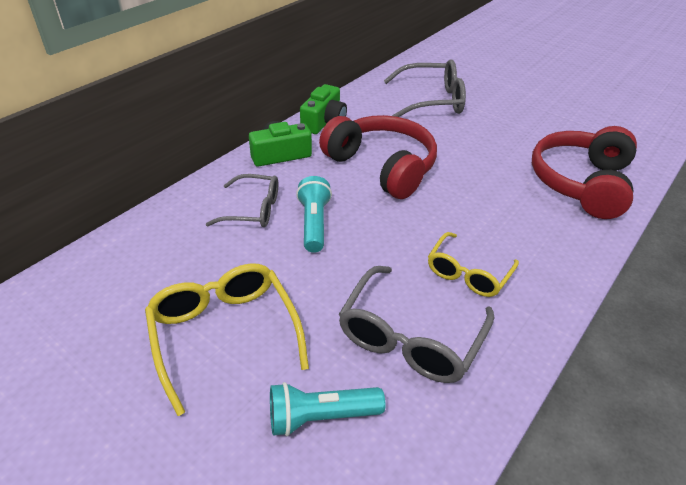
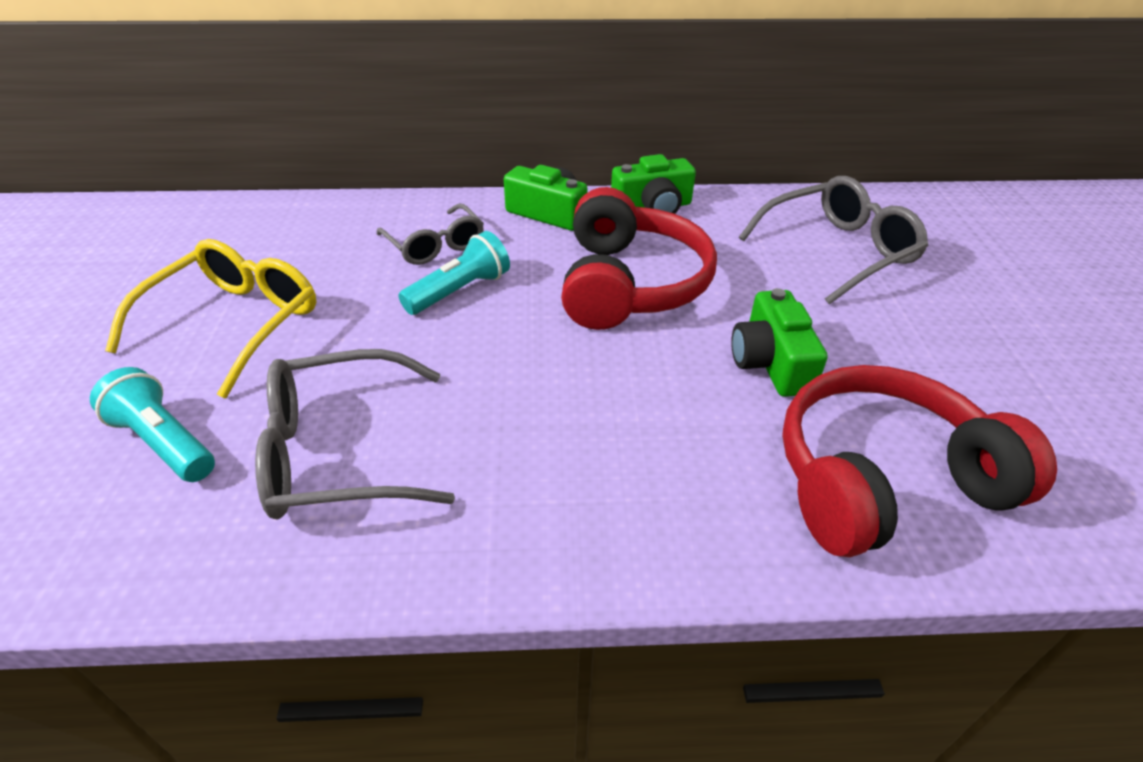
camera: 50 degrees right, 0 degrees up
grey glasses [384,59,466,117] -> grey glasses turned 75 degrees counterclockwise [739,176,929,304]
yellow glasses [428,232,519,297] -> none
none -> green camera [731,288,828,397]

